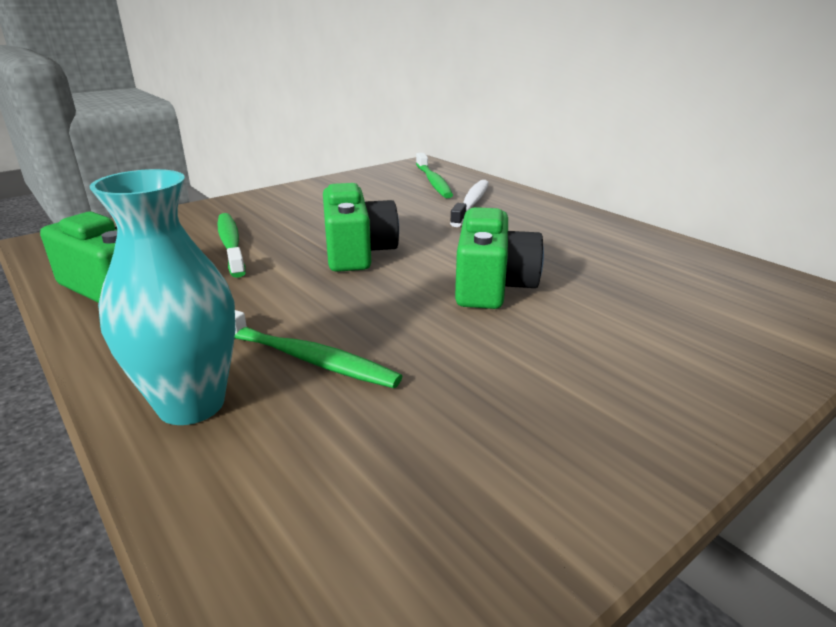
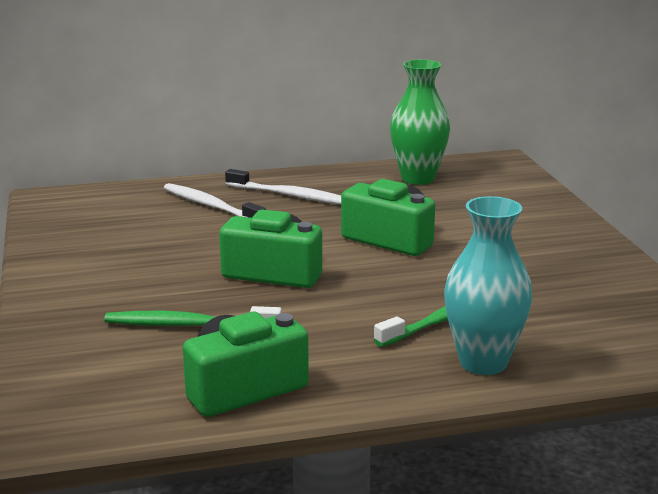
camera: 65 degrees left, 5 degrees down
green toothbrush [416,153,453,198] -> none
none -> white toothbrush [225,169,341,204]
none -> green vase [390,59,450,185]

